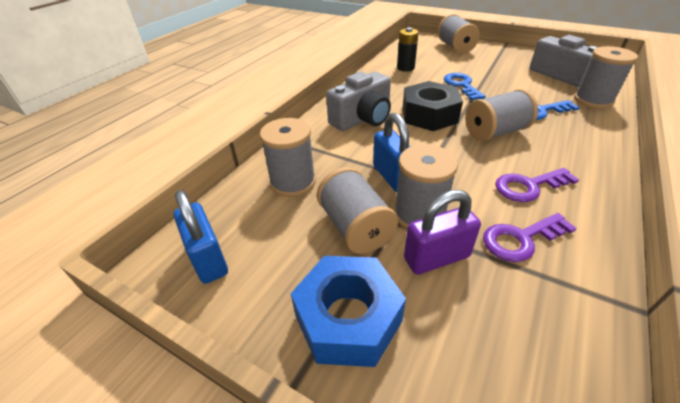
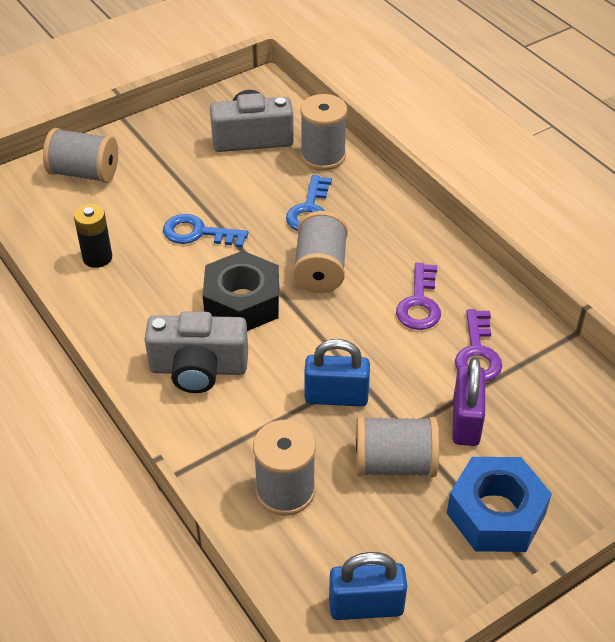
camera: 65 degrees left, 5 degrees up
grey camera [326,72,391,131] -> grey camera turned 105 degrees clockwise [144,311,248,393]
grey spool [394,144,458,229] -> none

